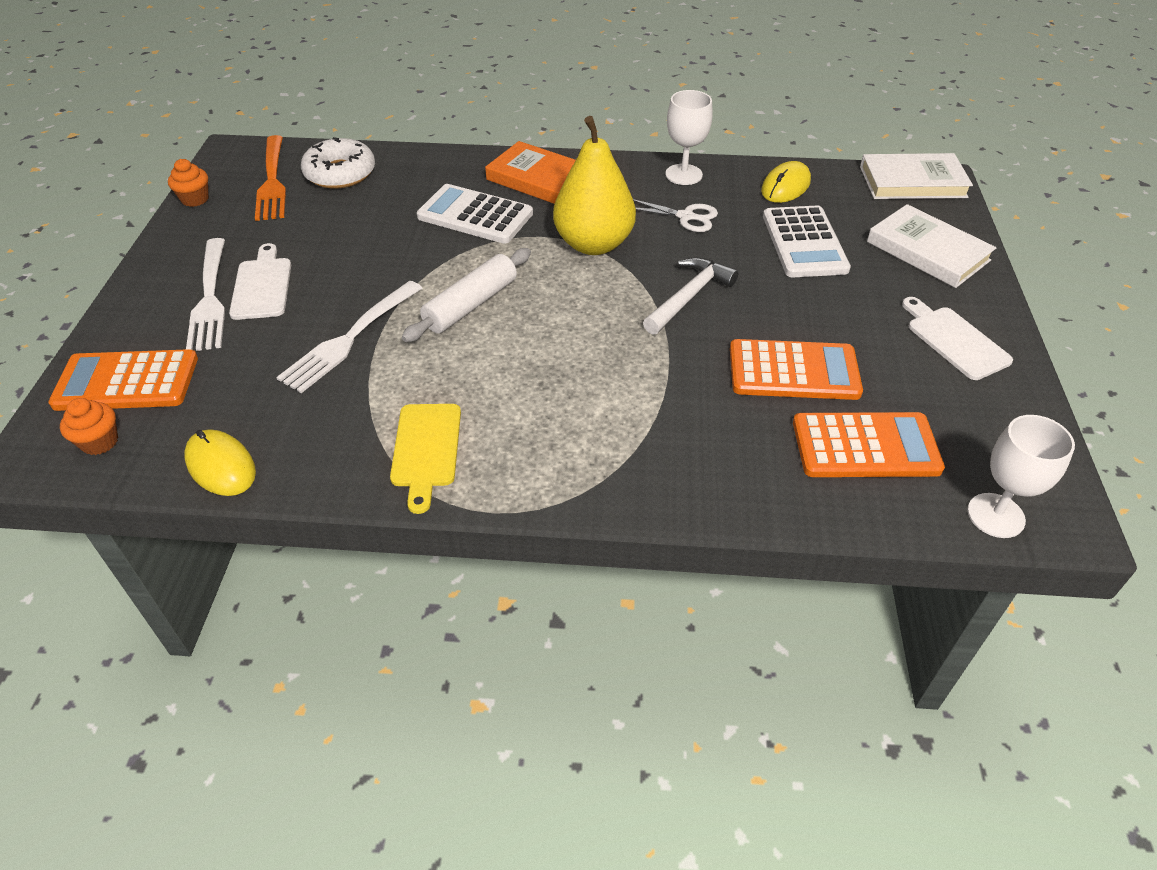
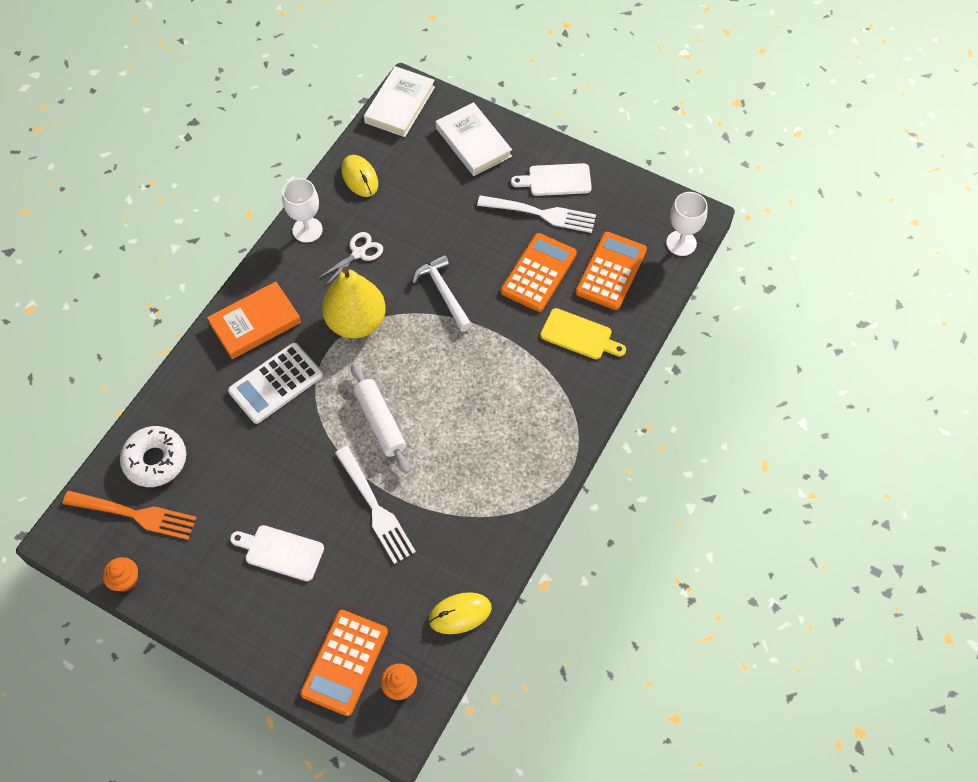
camera: 65 degrees left, 15 degrees up
white fork [186,238,225,351] -> white fork moved to [477,195,596,233]
yellow cutting board [390,404,461,514] -> yellow cutting board moved to [540,308,626,359]
white calculator [763,206,851,277] -> none
white book [867,204,997,288] -> white book turned 75 degrees clockwise [436,102,512,176]

